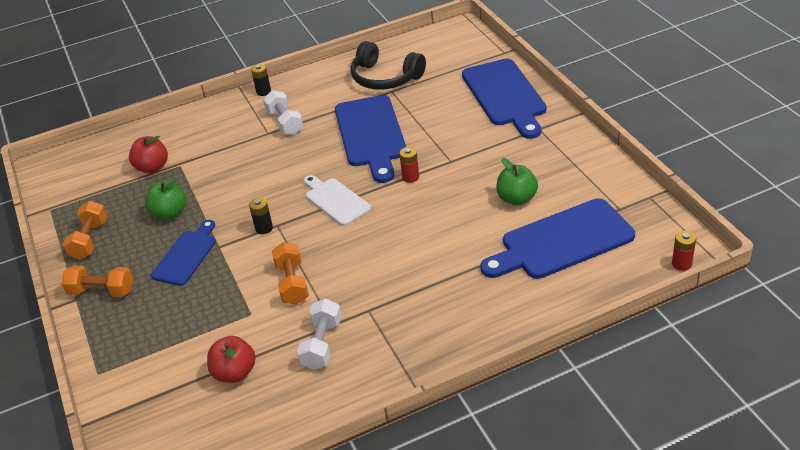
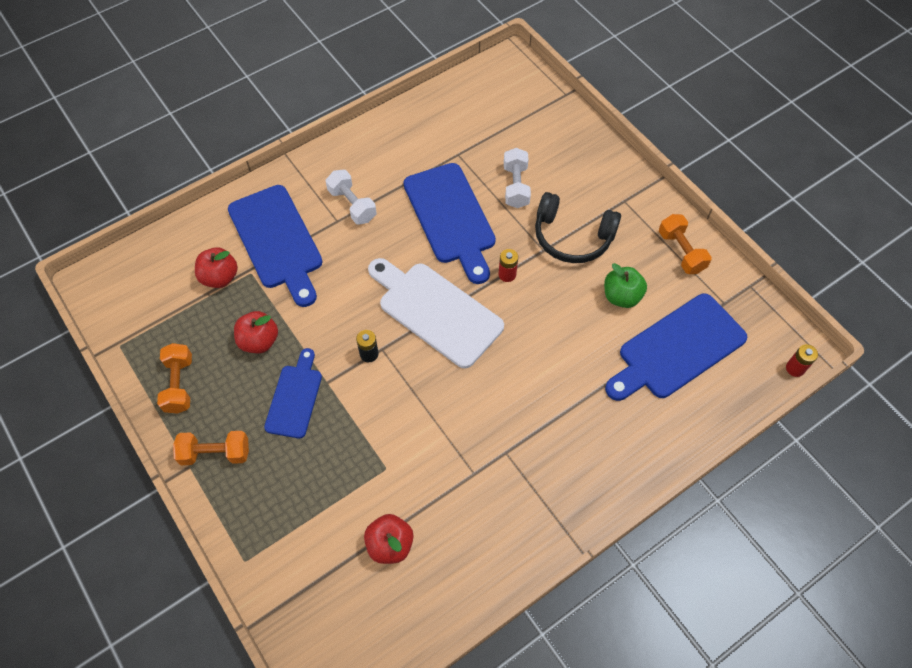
camera: 15 degrees left, 20 degrees up
green apple [145,180,186,220] -> red apple [234,311,278,353]
black battery [251,64,271,96] -> none
orange dumbbell [272,242,309,305] -> orange dumbbell moved to [659,214,712,274]
white dumbbell [297,298,342,370] -> white dumbbell moved to [504,148,531,208]
white cutting board [304,175,371,226] -> white cutting board [368,258,504,368], size x1.68
black headphones [350,41,426,90] -> black headphones moved to [535,192,621,263]
blue cutting board [462,59,547,139] -> blue cutting board moved to [228,185,323,307]

